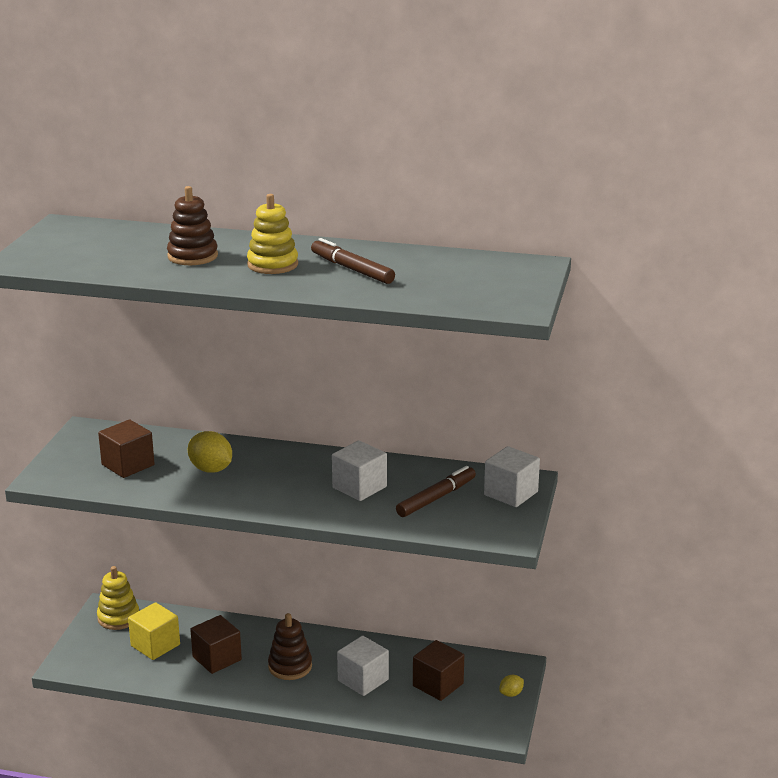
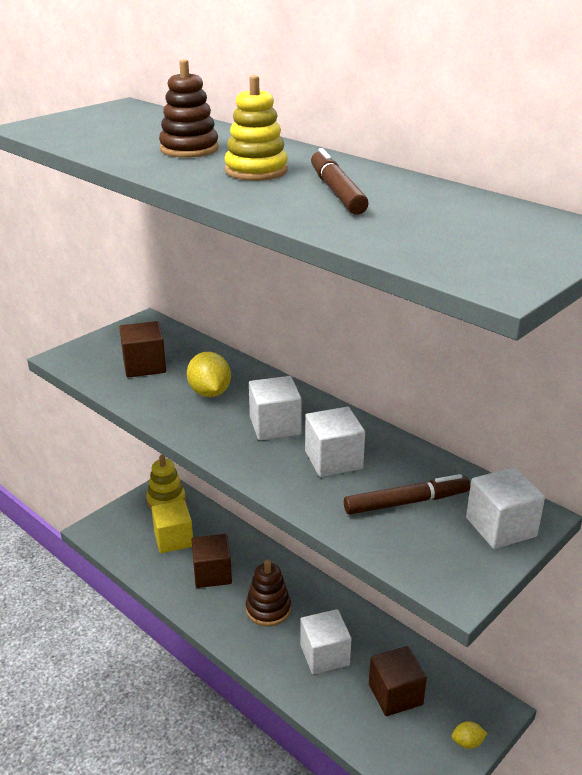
camera: 30 degrees right, 5 degrees up
none -> white cube [249,376,302,440]

